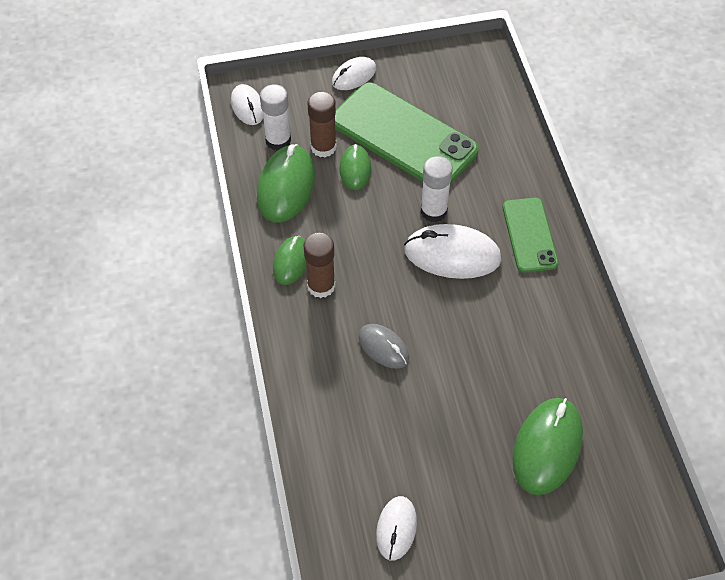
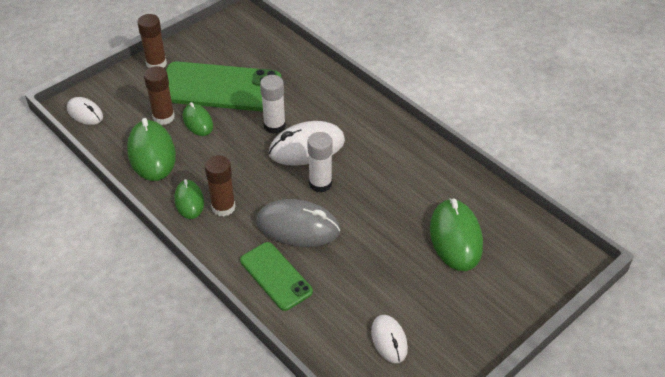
camera: 30 degrees left, 10 degrees down
white glue stick [260,84,291,151] -> white glue stick moved to [307,132,333,193]
white mouse [332,57,376,90] -> brown glue stick [137,14,167,68]
grey mouse [359,324,409,369] -> grey mouse [256,199,340,247], size x1.69
green phone [503,198,559,273] -> green phone moved to [240,242,313,311]

